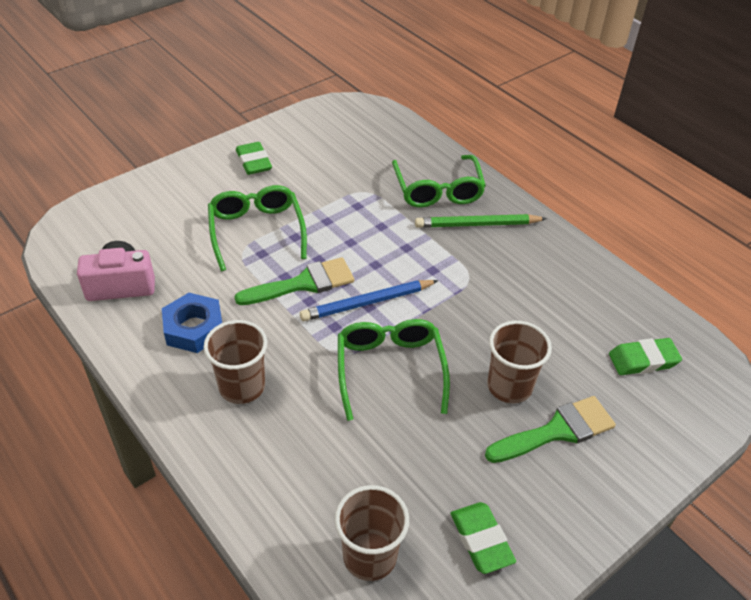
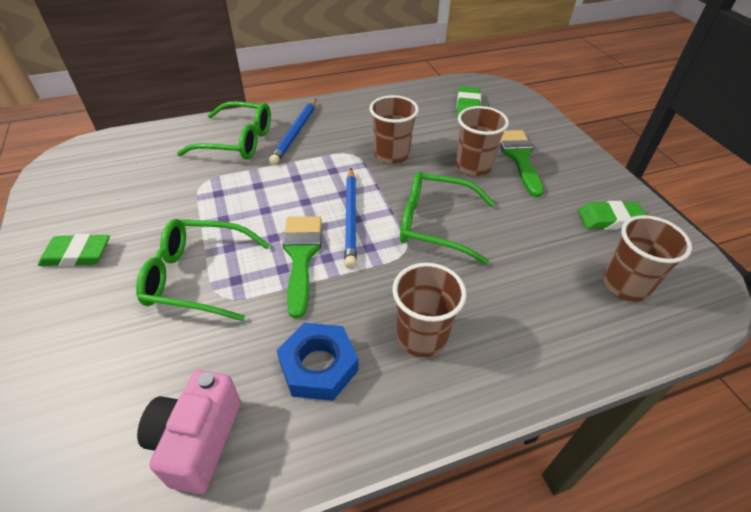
camera: 70 degrees left, 0 degrees up
green pencil [415,214,547,228] -> blue pencil [269,99,316,165]
none -> brown cup [369,95,419,164]

